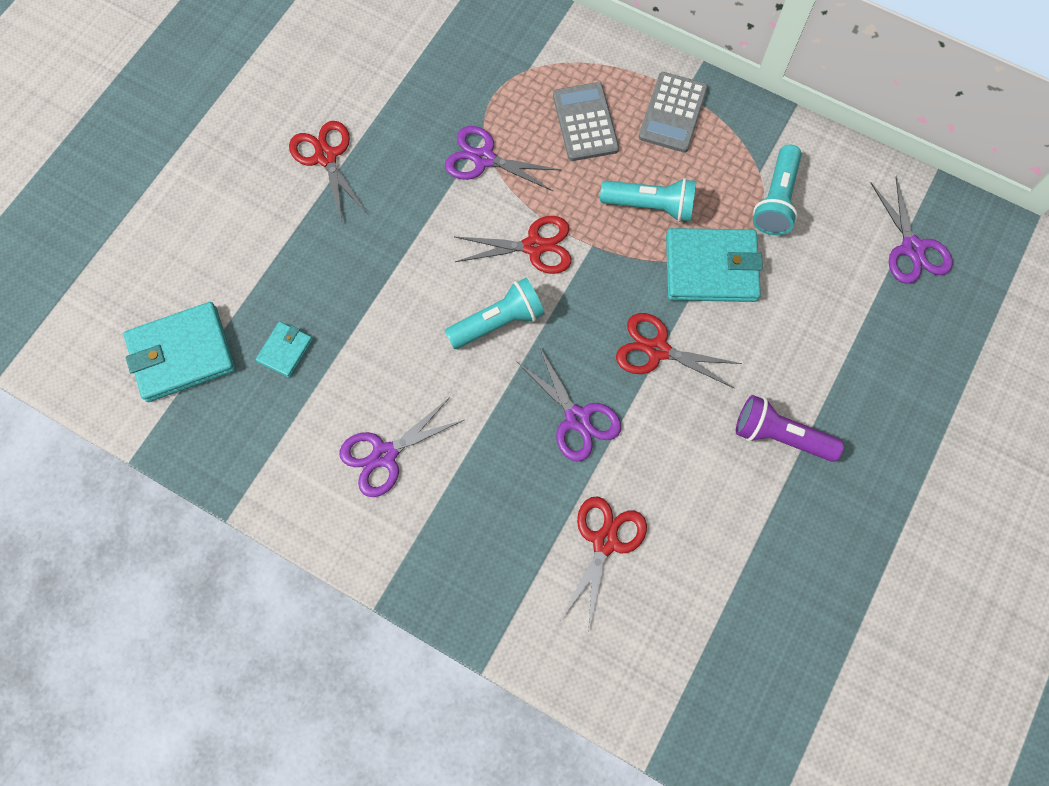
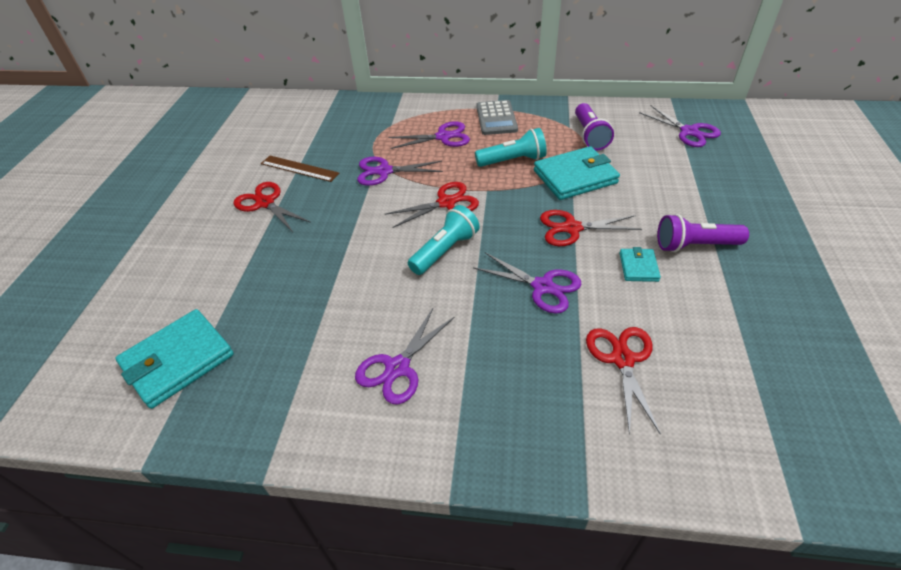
camera: 20 degrees left, 25 degrees down
turquoise wallet [256,322,313,378] -> turquoise wallet moved to [620,247,661,282]
grey calculator [553,82,619,161] -> purple scissors [388,121,470,149]
turquoise flashlight [753,144,802,235] -> purple flashlight [575,103,614,150]
none -> brown ruler [261,156,339,182]

